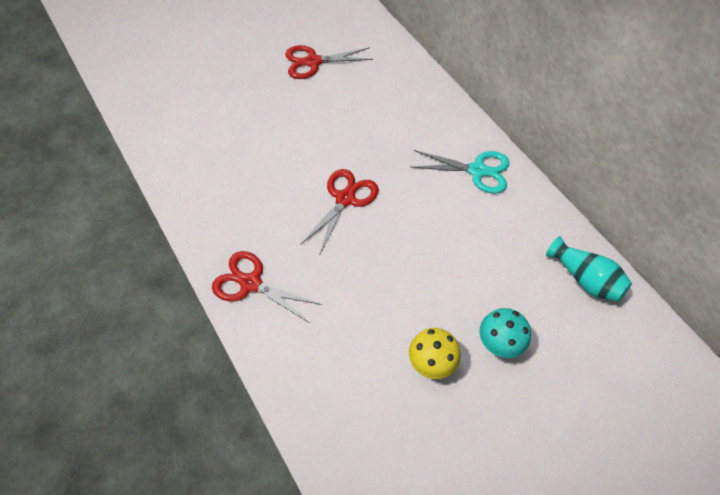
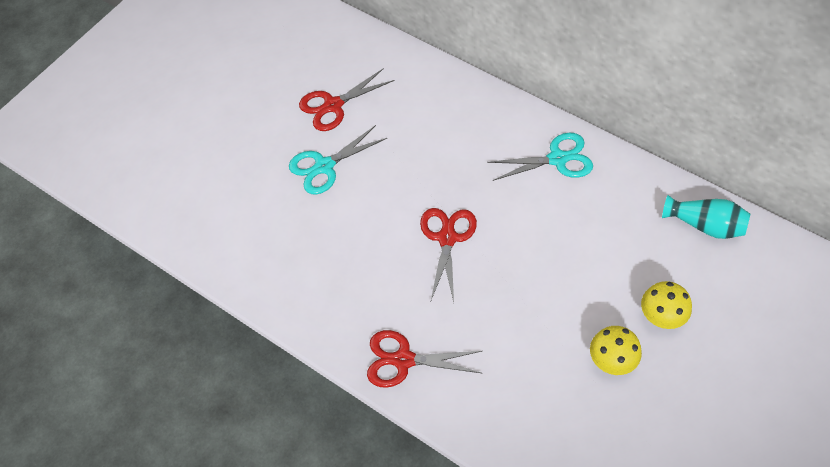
camera: 20 degrees left, 0 degrees up
turquoise mushroom [480,308,531,358] -> yellow mushroom [641,281,692,329]
none -> turquoise scissors [289,125,387,195]

